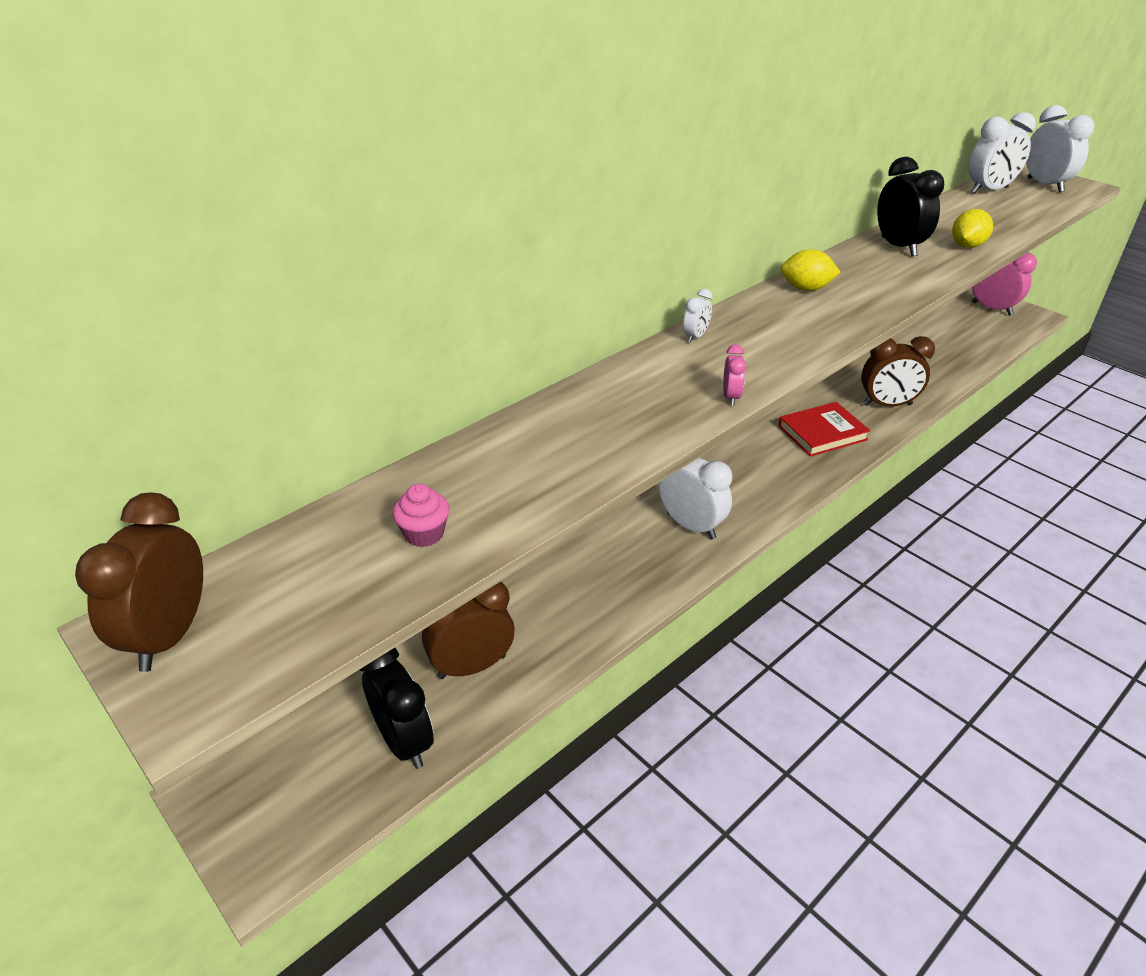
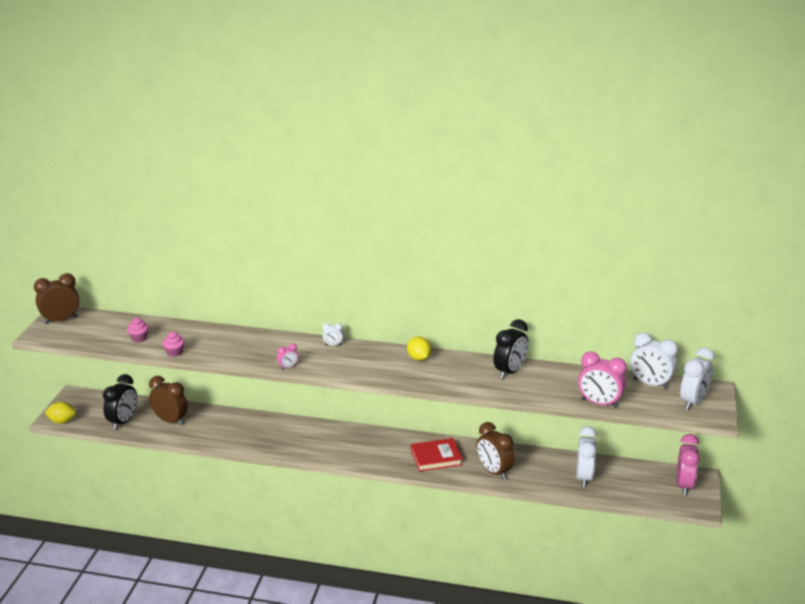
camera: 55 degrees right, 10 degrees down
white clock [659,458,732,540] -> white clock moved to [576,426,597,488]
red book [778,402,871,457] -> red book turned 45 degrees counterclockwise [411,438,463,472]
yellow lemon [952,209,993,248] -> yellow lemon moved to [45,402,76,424]
none -> pink cupcake [163,331,185,357]
none -> pink clock [578,352,627,408]

